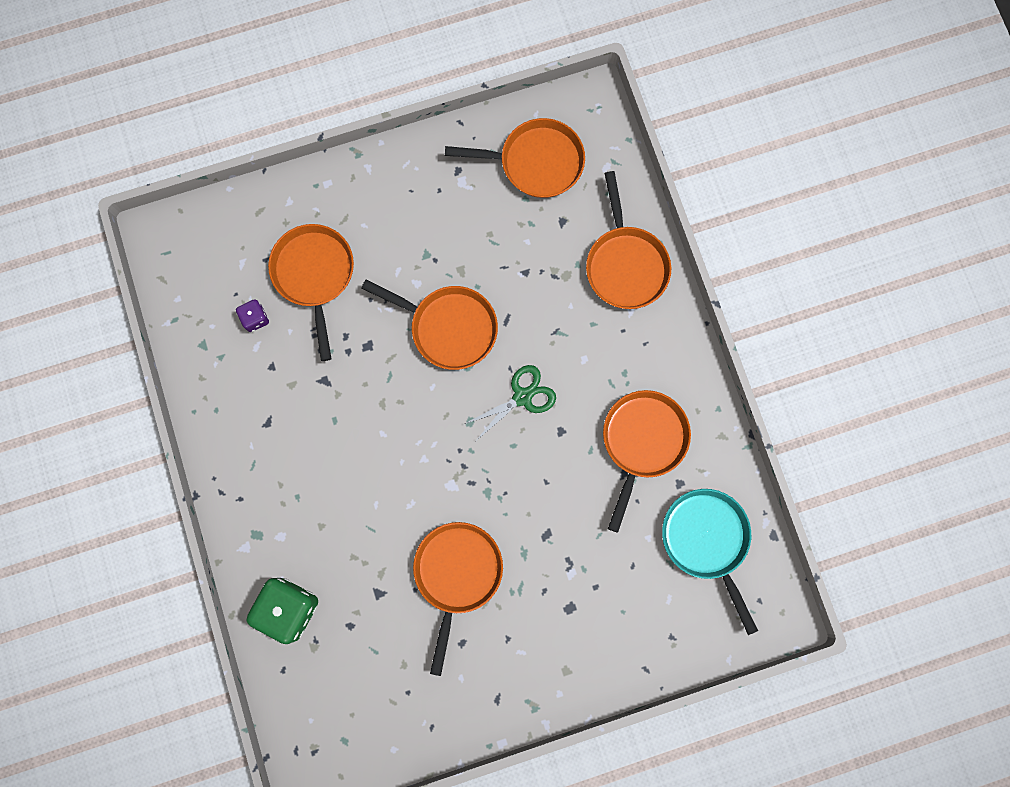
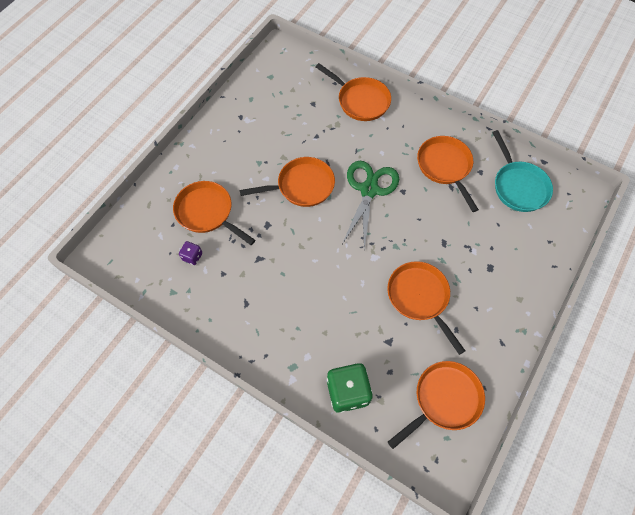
camera: 40 degrees left, 15 degrees down
orange pan [445,118,585,198] -> orange pan moved to [388,361,485,449]
green scissors [465,365,556,441] -> green scissors [342,161,399,250], size x1.60
turquoise pan [662,489,758,635] -> turquoise pan turned 135 degrees counterclockwise [492,130,553,212]

